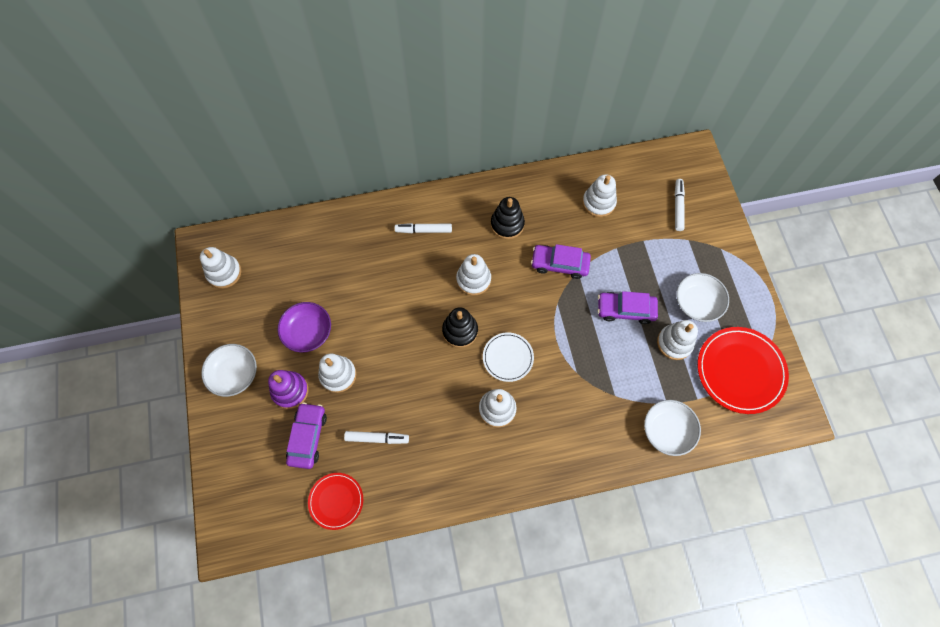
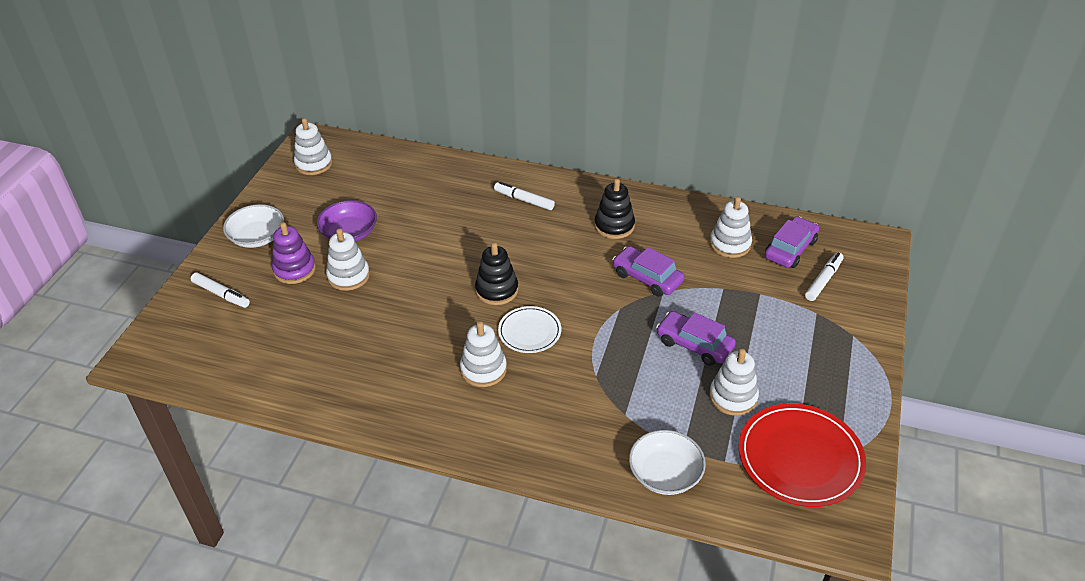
camera: 30 degrees right, 25 degrees down
purple car [286,403,327,469] -> purple car moved to [765,216,819,268]
red plate [308,473,363,530] -> none
white marker [344,431,409,444] -> white marker moved to [191,272,250,308]
white stacking toy [456,254,491,296] -> none
white bowl [676,273,729,322] -> none

